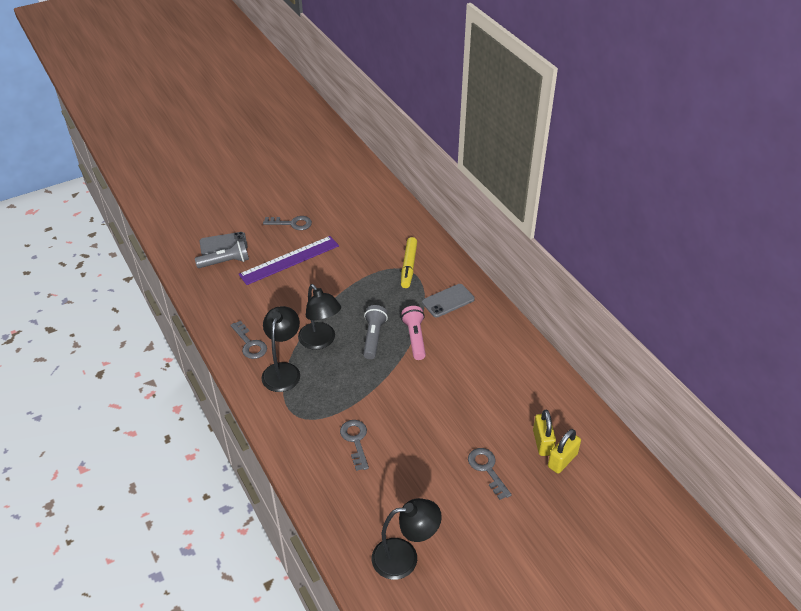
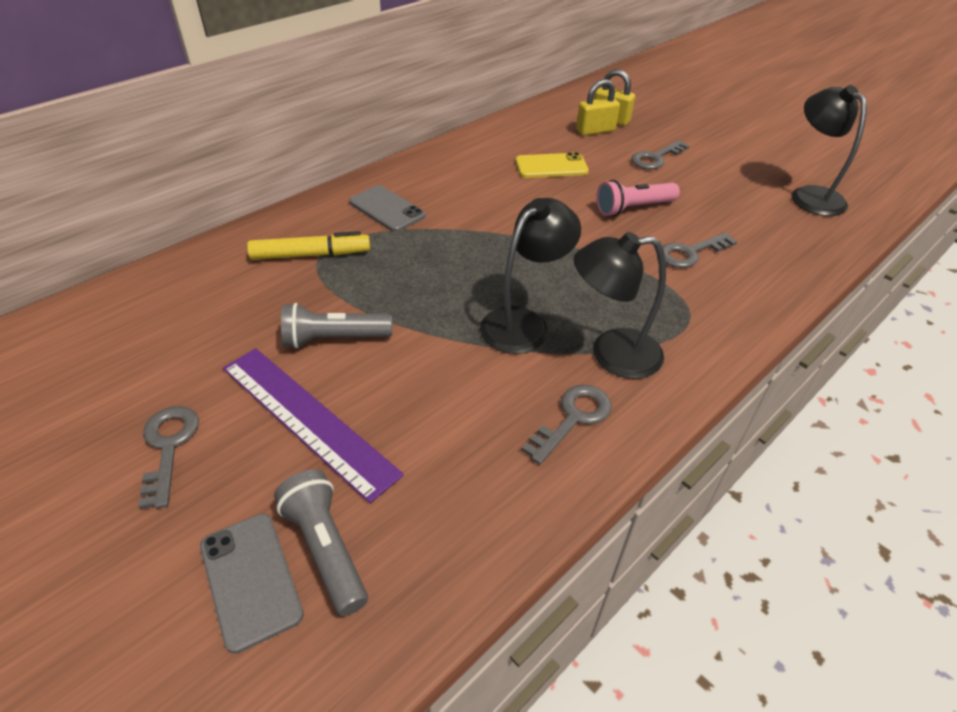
camera: 105 degrees left, 0 degrees up
grey flashlight [363,305,388,359] -> grey flashlight moved to [281,303,392,348]
pink flashlight [401,306,426,360] -> pink flashlight moved to [596,180,680,216]
none -> yellow phone [516,152,589,178]

